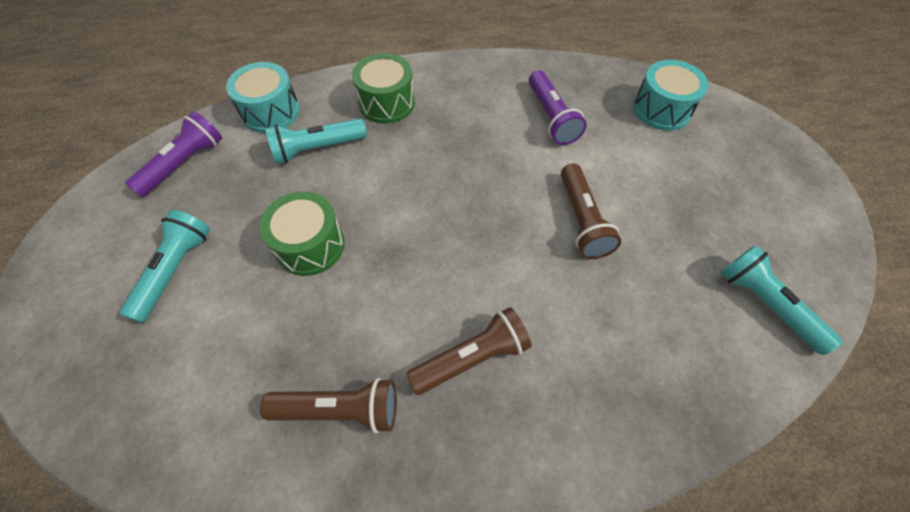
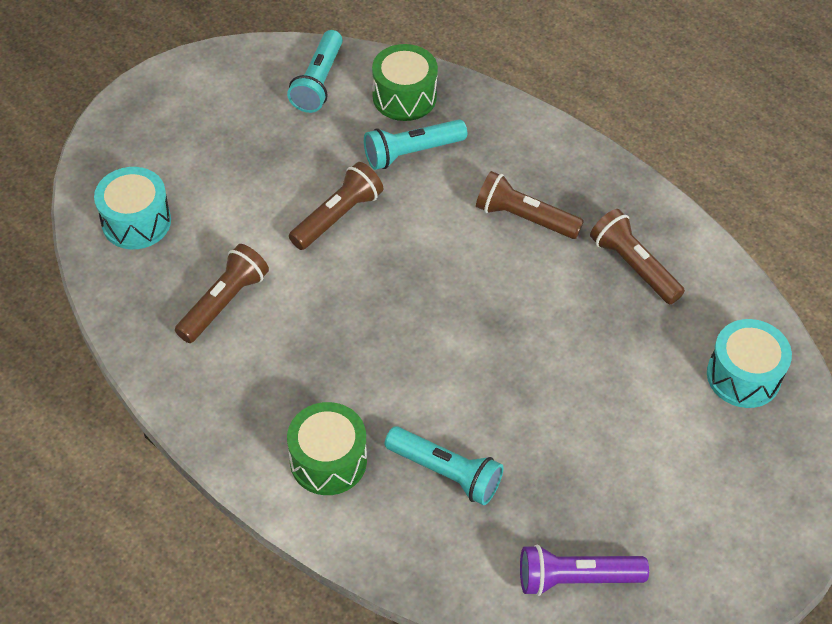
camera: 130 degrees left, 5 degrees down
turquoise flashlight [119,210,210,323] -> turquoise flashlight moved to [364,119,467,170]
turquoise drum [226,62,300,133] -> turquoise drum moved to [707,319,792,408]
green drum [260,192,345,276] -> green drum moved to [372,44,438,121]
purple flashlight [529,70,587,145] -> brown flashlight [175,244,269,343]

